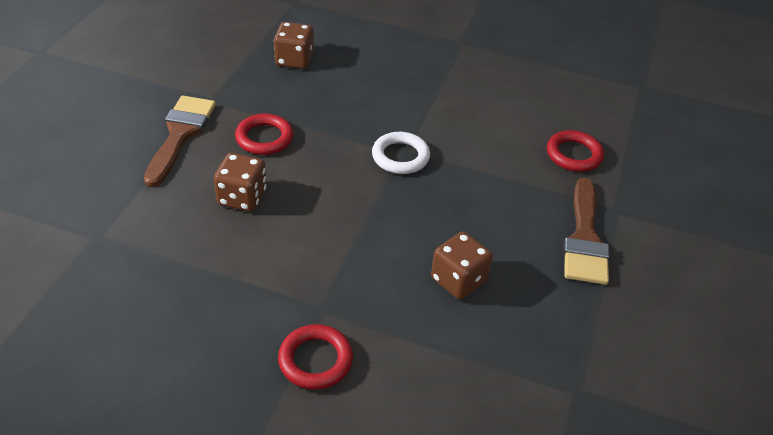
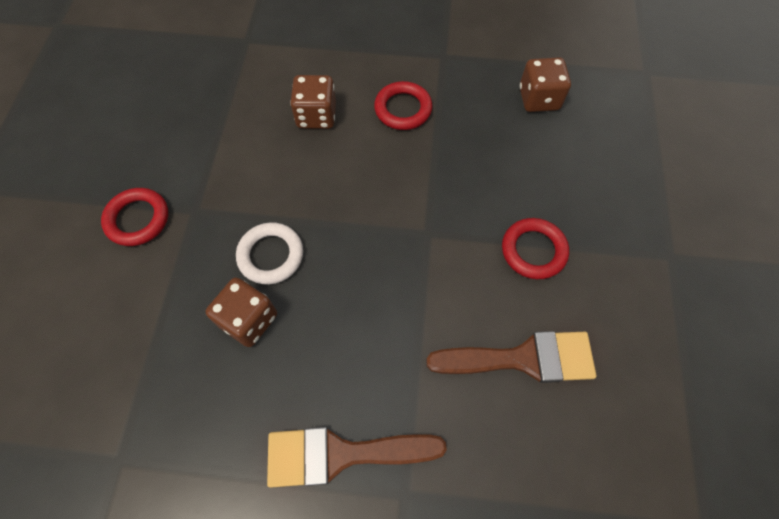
camera: 80 degrees right, 20 degrees up
brown brush [144,96,216,187] -> brown brush moved to [426,331,597,383]
white ring [372,132,430,174] -> white ring moved to [236,222,303,285]
red ring [547,130,604,172] -> red ring moved to [502,218,569,279]

